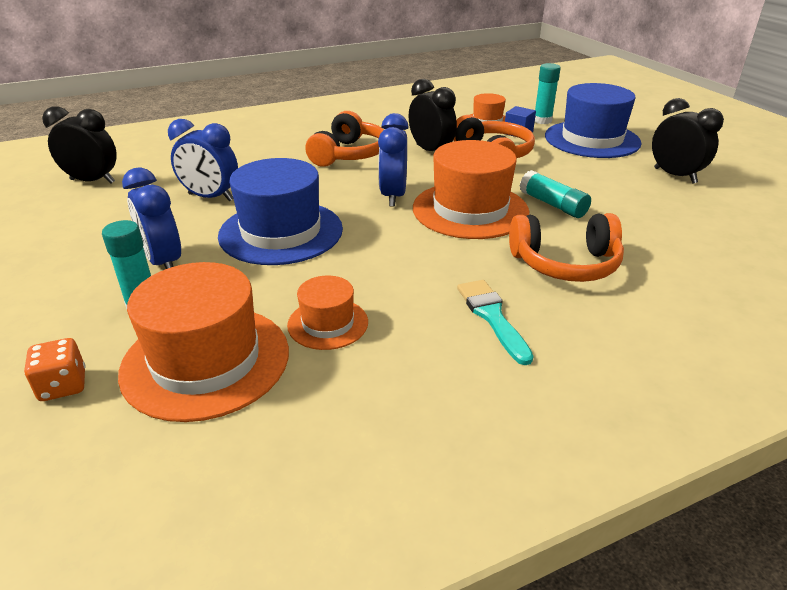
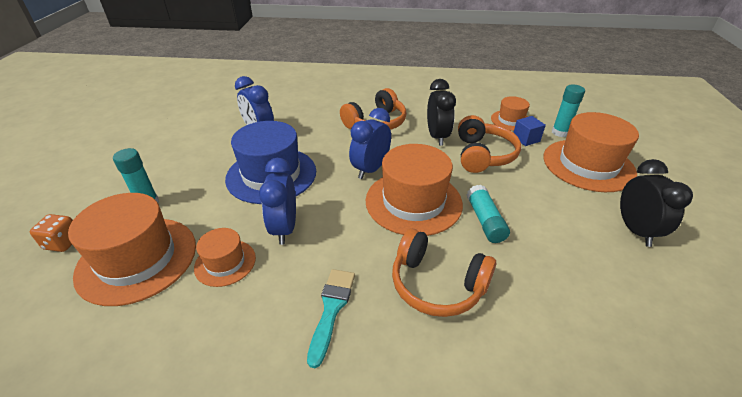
camera: 30 degrees right, 5 degrees up
black clock [42,106,117,183] -> none
blue clock [122,167,181,269] -> blue clock moved to [259,158,296,245]
blue hat [545,83,642,158] -> orange hat [543,112,639,192]

